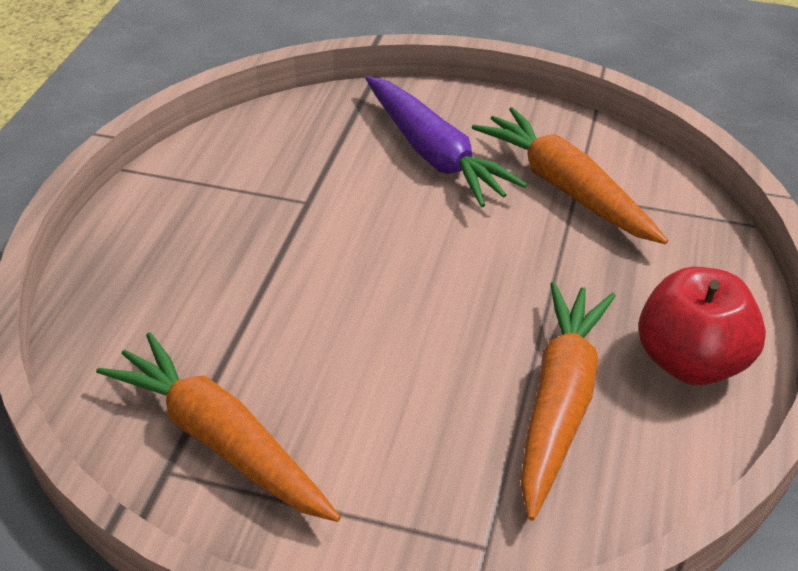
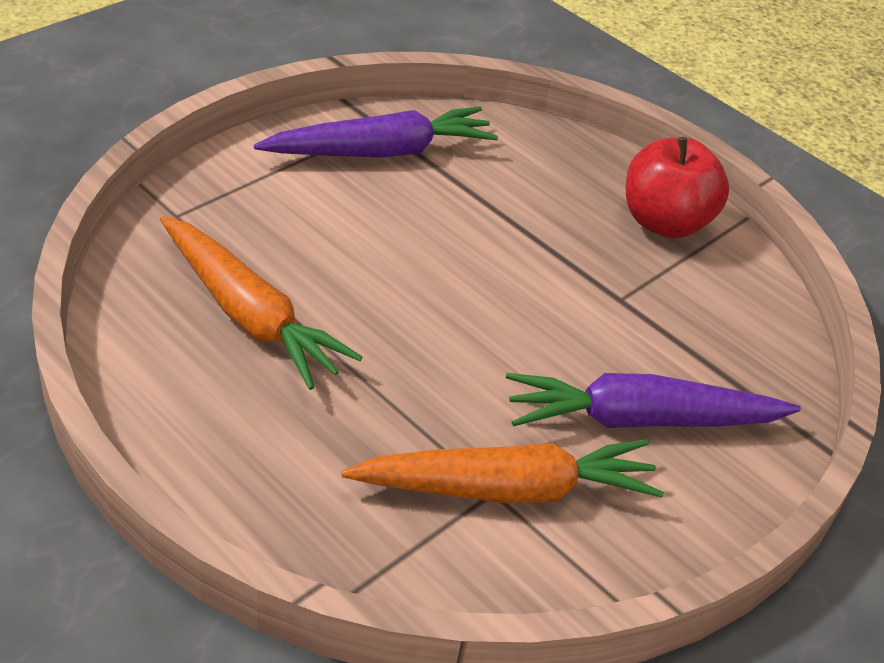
camera: 115 degrees right, 0 degrees up
orange carrot [96,332,341,522] -> purple carrot [254,106,498,158]
red apple [638,267,766,385] -> red apple moved to [626,137,729,238]

